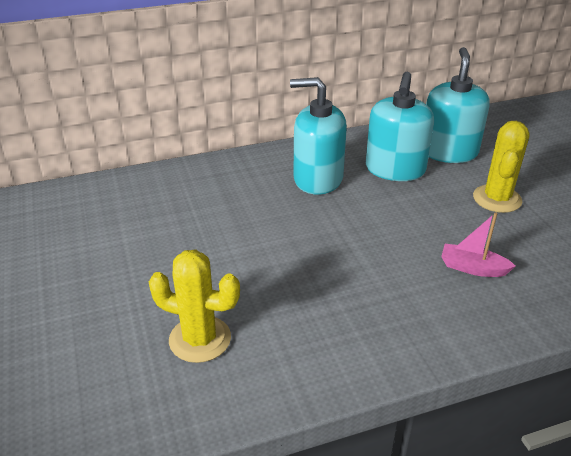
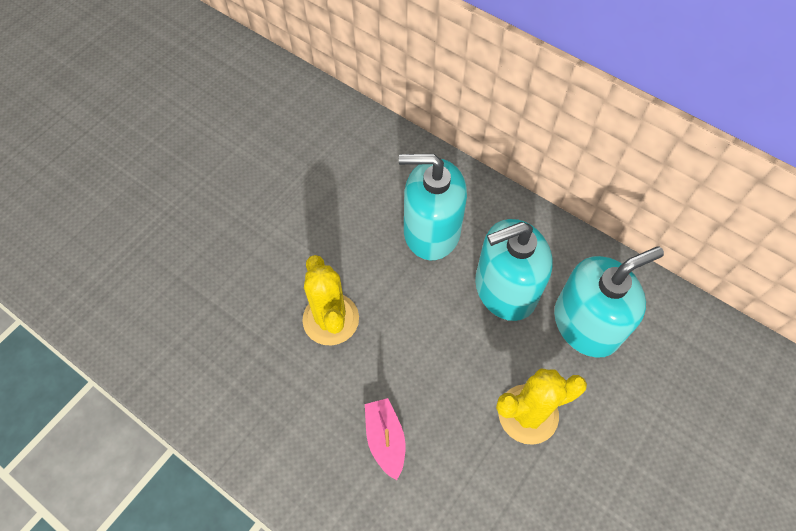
camera: 55 degrees right, 25 degrees up
yellow cactus [149,249,240,363] -> yellow cactus moved to [302,255,359,346]
turquoise soap dispenser [290,77,347,195] -> turquoise soap dispenser turned 60 degrees counterclockwise [399,154,467,260]

